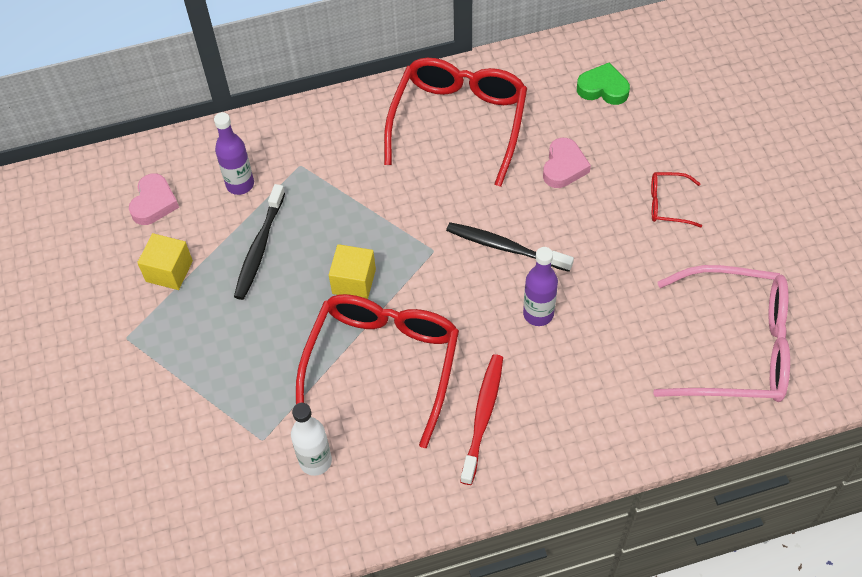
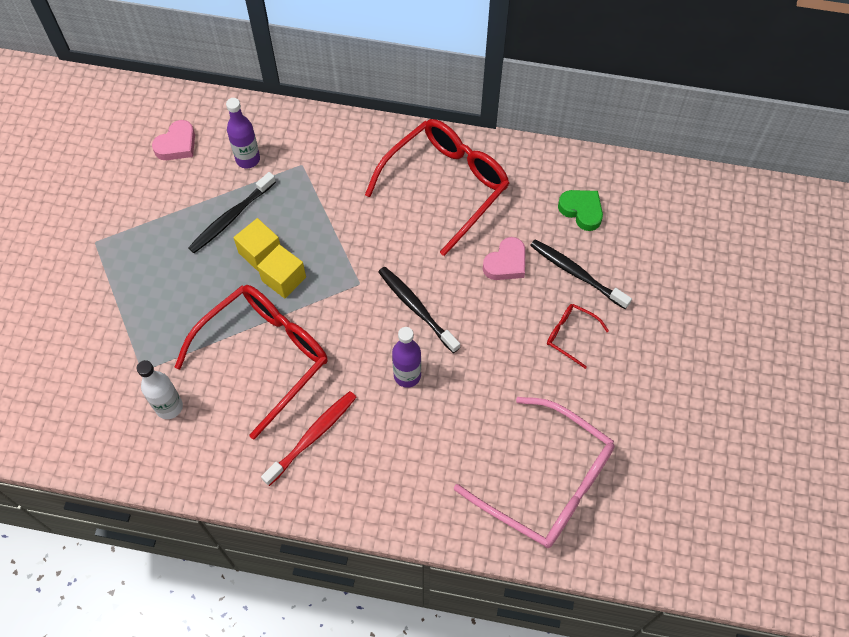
camera: 25 degrees right, 5 degrees up
yellow cube [137,233,193,290] -> yellow cube moved to [233,218,280,272]
none -> black toothbrush [530,239,632,309]

